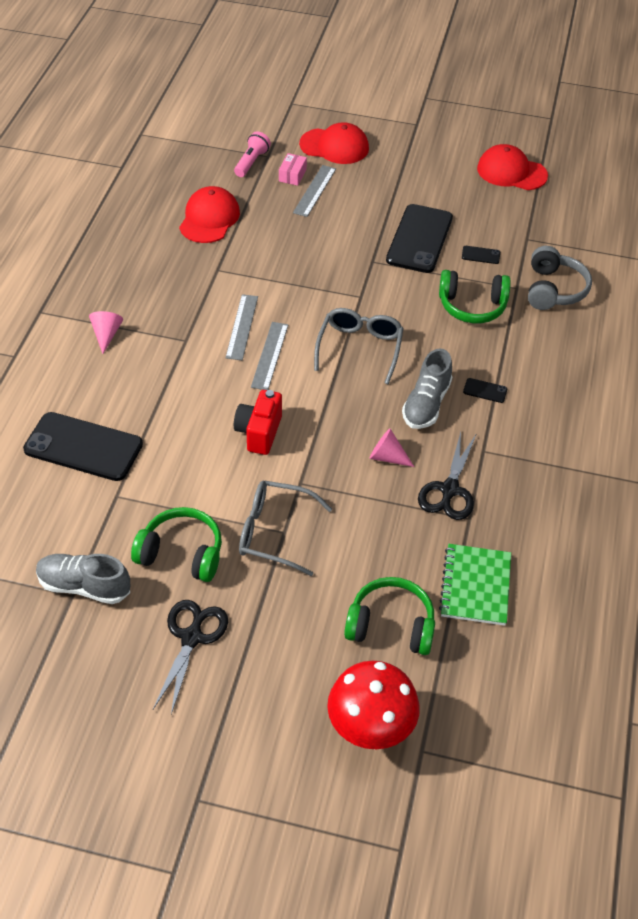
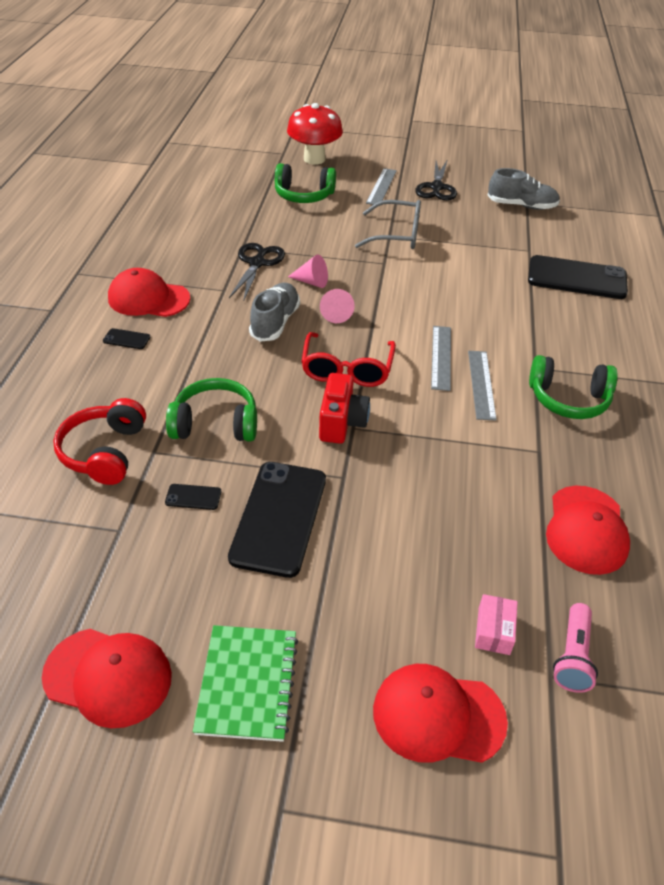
camera: 175 degrees right, 5 degrees down
pink cone [89,311,123,354] -> pink cone moved to [320,289,355,323]
green headphones [131,507,222,582] -> green headphones moved to [529,355,618,419]
red camera [234,390,282,455] -> red camera moved to [319,373,370,444]
grey ruler [293,165,336,217] -> grey ruler moved to [366,168,397,205]
grey glasses [314,308,404,384] -> red glasses [301,332,396,387]
green notebook [439,544,511,626] -> green notebook moved to [193,625,298,742]
black phone [463,378,507,403] -> black phone moved to [103,328,150,349]
grey headphones [528,246,592,310] -> red headphones [53,398,146,485]
none -> red cap [108,268,190,317]

